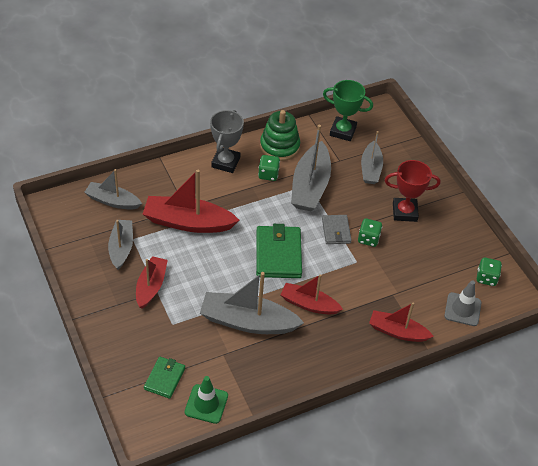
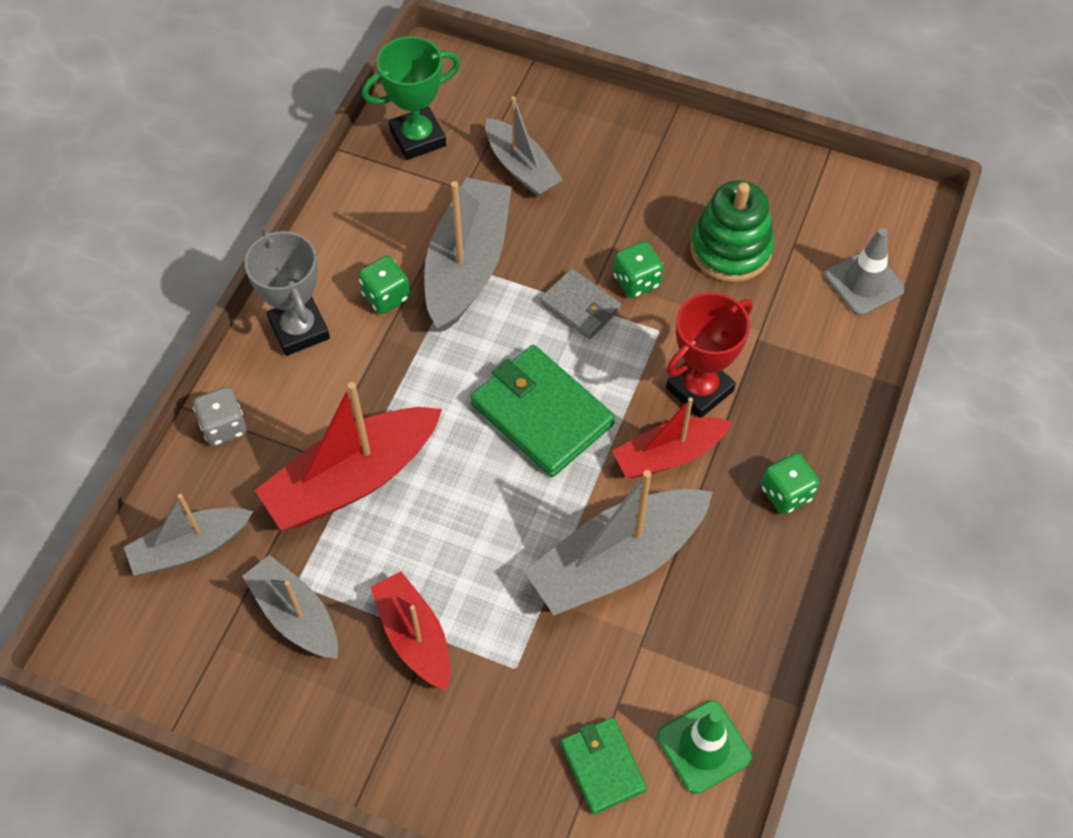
camera: 40 degrees left, 10 degrees up
green stacking toy [260,110,300,161] -> green stacking toy moved to [690,180,774,282]
grey boat [291,125,331,211] -> grey boat turned 135 degrees counterclockwise [424,177,512,331]
red boat [369,303,434,342] -> none
red trophy [385,160,440,222] -> red trophy moved to [666,292,753,418]
green dice [477,257,502,286] -> green dice moved to [761,453,819,514]
none -> grey dice [193,387,247,446]

